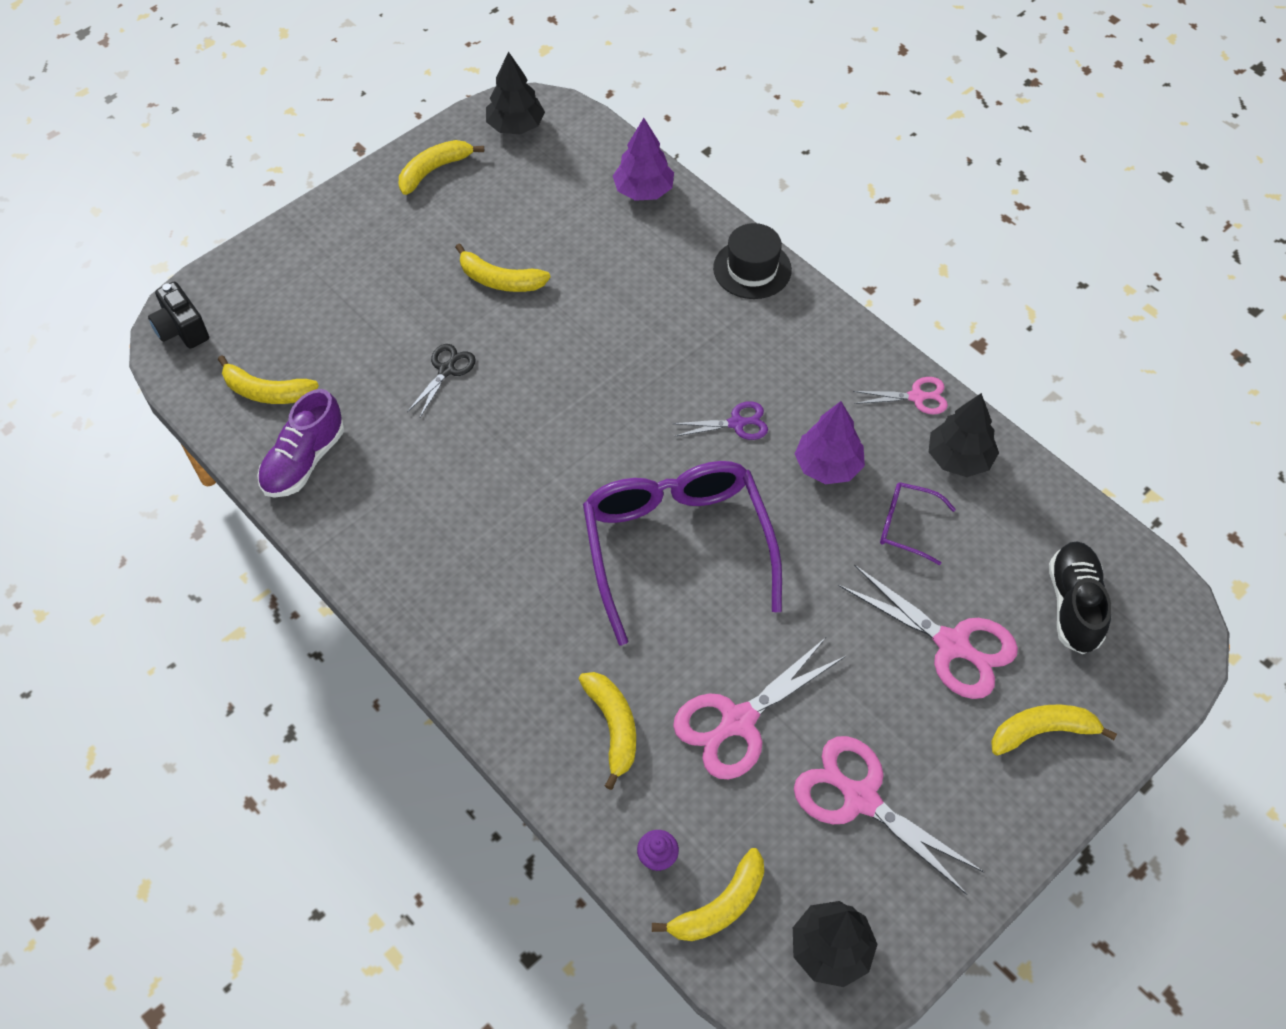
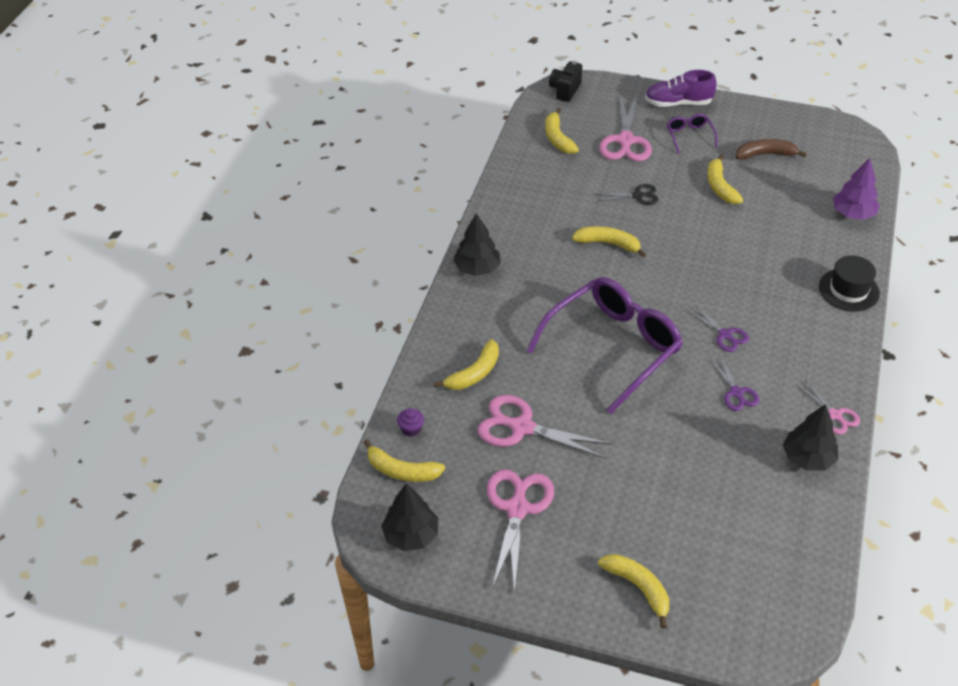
camera: 60 degrees right, 10 degrees down
purple shoe [257,389,344,498] -> purple shoe moved to [645,70,717,107]
yellow banana [399,140,484,195] -> yellow banana moved to [572,226,646,257]
black tree [486,51,545,134] -> black tree moved to [453,213,501,276]
purple tree [795,401,865,484] -> purple scissors [711,356,759,411]
pink scissors [839,565,1018,699] -> pink scissors moved to [599,97,652,161]
purple glasses [880,482,956,565] -> purple glasses moved to [667,114,718,154]
black shoe [1049,541,1112,654] -> none
none -> brown banana [736,139,807,160]

